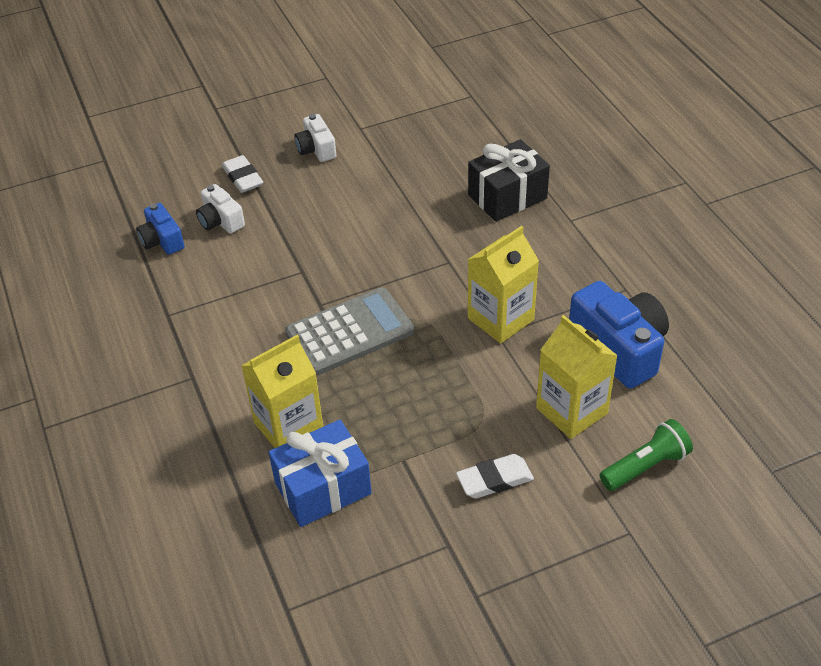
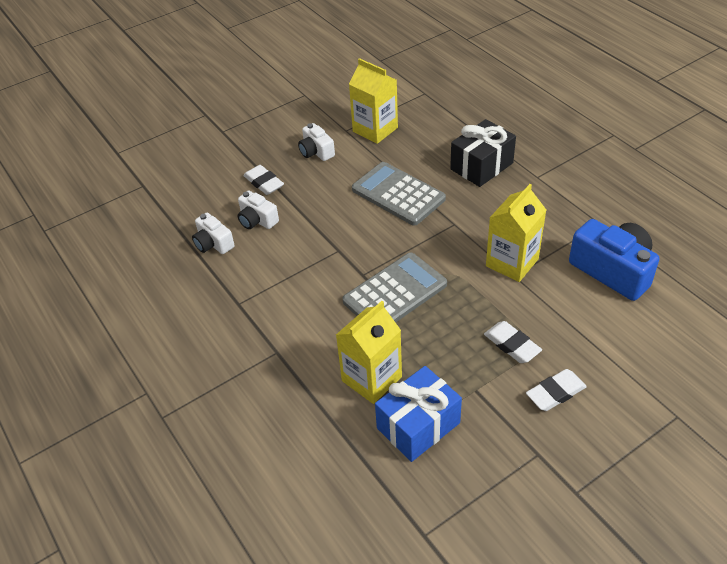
camera: 10 degrees left, 0 degrees up
blue camera [136,203,184,255] -> white camera [192,213,234,254]
yellow carton [536,315,618,439] -> yellow carton moved to [349,58,398,144]
green flashlight [600,419,693,491] -> none
none -> grey calculator [352,162,446,226]
none -> white eraser [484,321,542,363]

